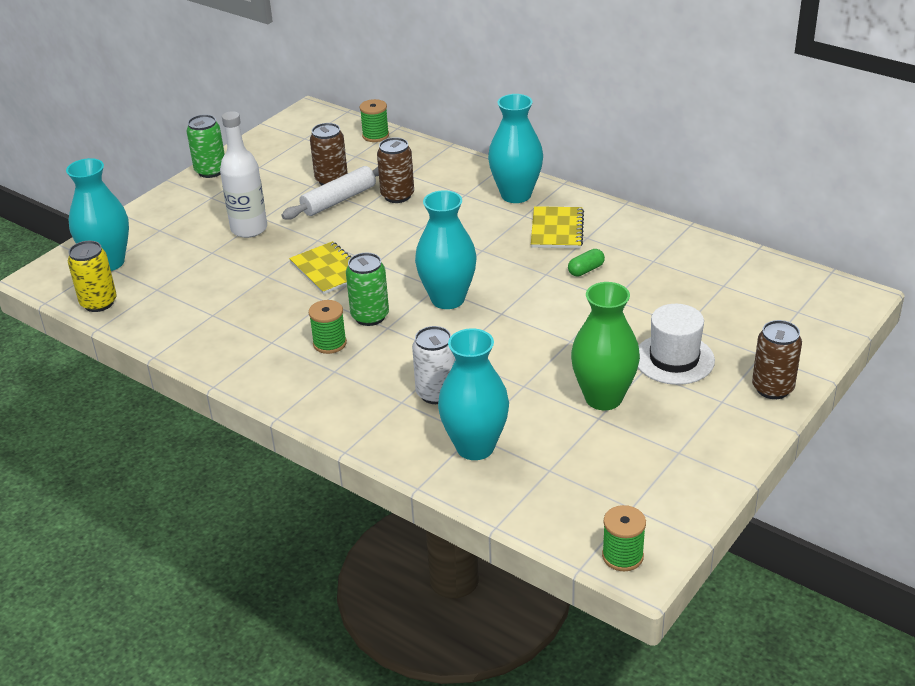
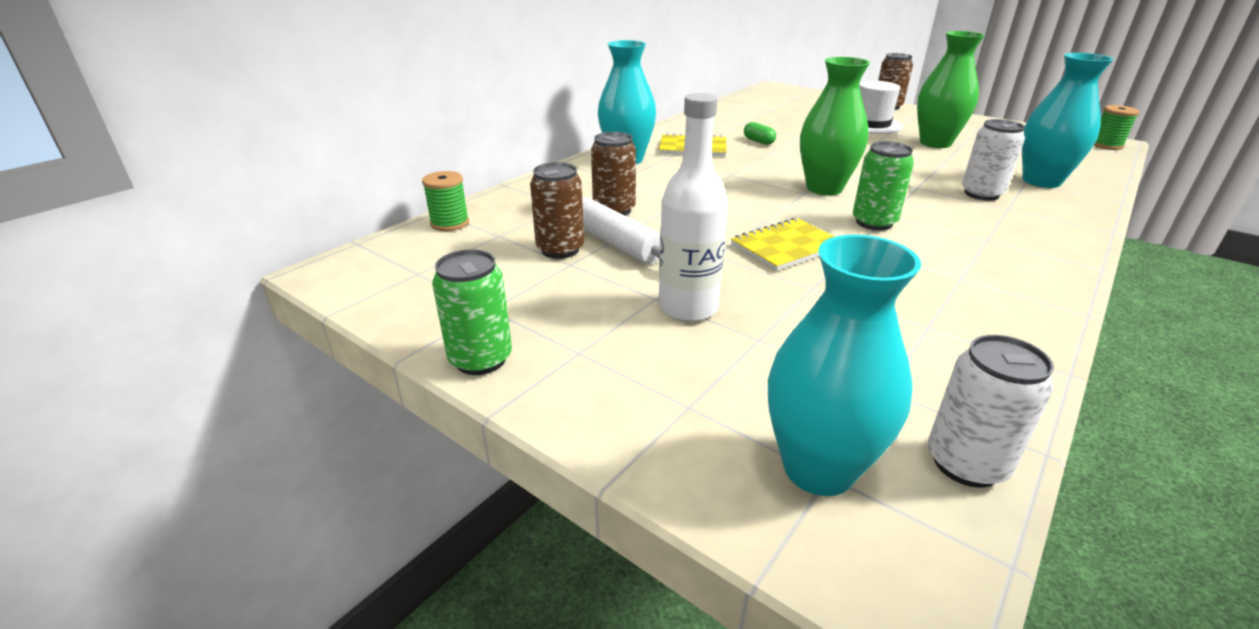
camera: 90 degrees left, 5 degrees down
yellow can [68,241,117,312] -> white can [928,335,1054,488]
green spool [309,300,347,354] -> none
turquoise vase [415,190,477,309] -> green vase [800,57,870,195]

